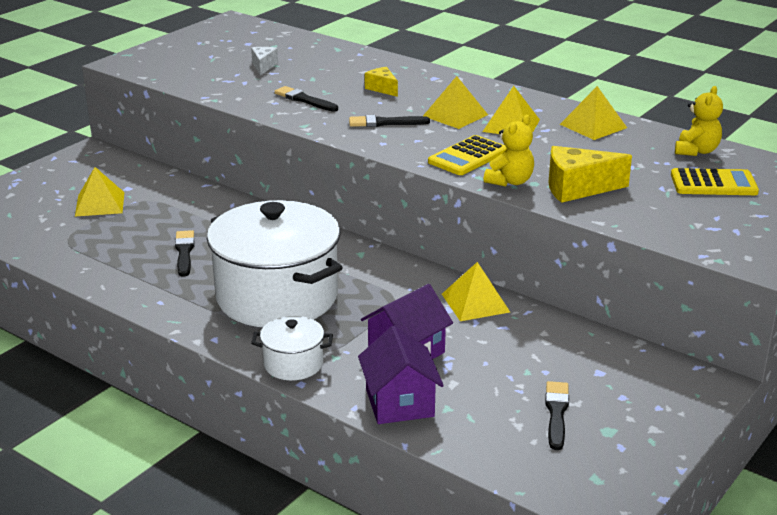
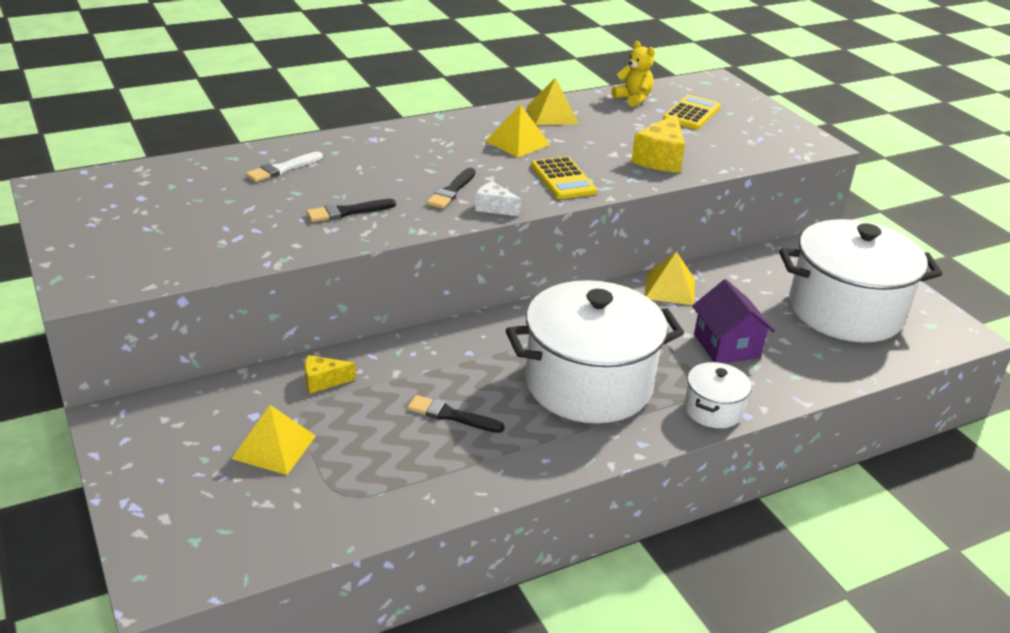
camera: 65 degrees left, 5 degrees up
white cheese [251,47,278,76] -> white cheese moved to [475,181,521,216]
purple house [358,326,444,424] -> none
yellow cheese [365,67,398,97] -> yellow cheese moved to [305,355,356,394]
yellow pyramid [423,76,488,129] -> none
yellow teddy bear [483,115,534,187] -> none
black brush [545,381,569,450] -> white pot [779,219,942,342]
none -> white brush [246,151,323,182]

